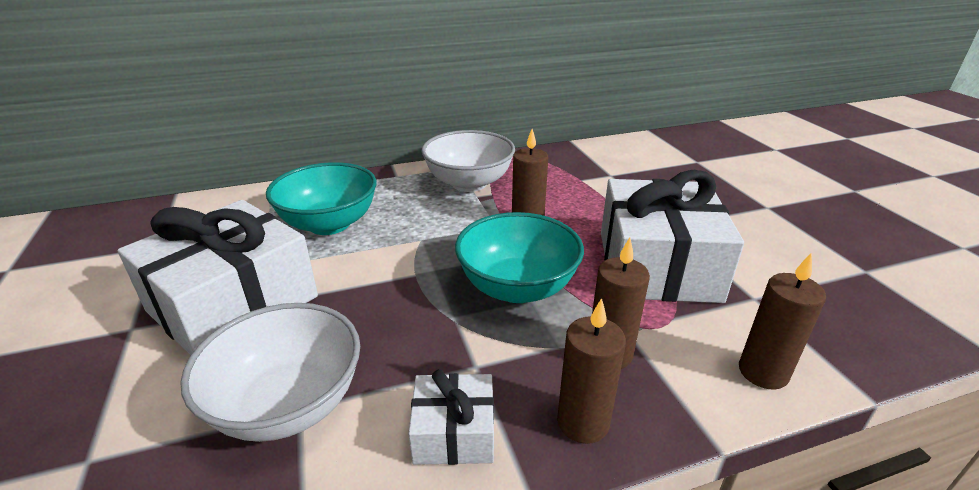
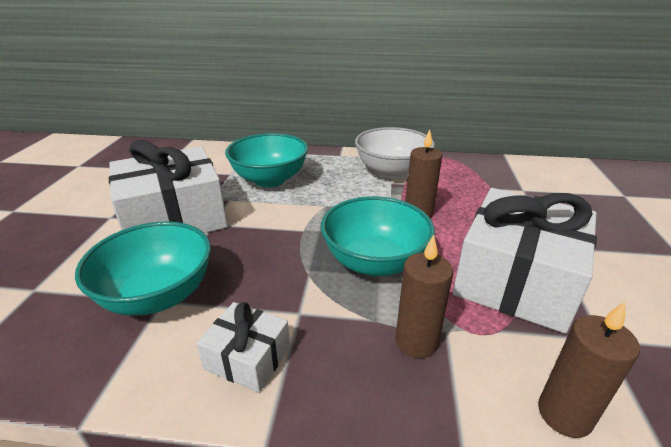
camera: 25 degrees right, 0 degrees up
white bowl [180,303,360,442] -> turquoise bowl [75,222,211,316]
brown candle [557,298,626,444] -> none

